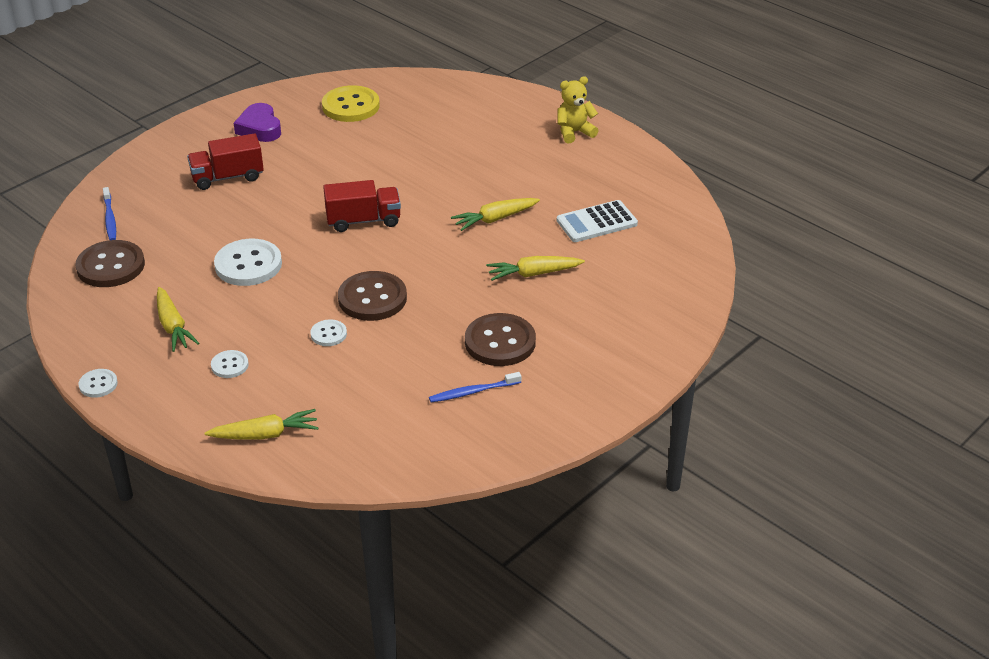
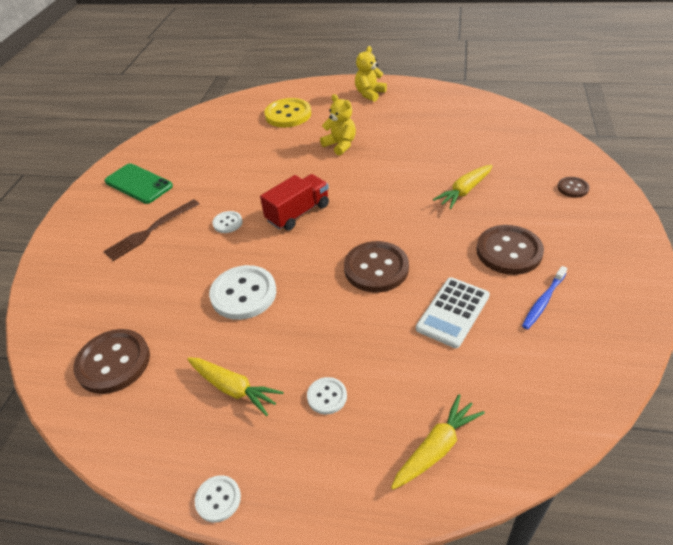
camera: 30 degrees left, 5 degrees up
blue toothbrush [103,187,116,240] -> none
red truck [187,133,264,190] -> brown fork [103,199,199,261]
purple heart [234,103,281,142] -> green phone [105,163,173,204]
white button [310,319,347,346] -> white button moved to [212,211,243,233]
yellow button [322,85,380,122] -> yellow button moved to [264,98,311,127]
yellow carrot [451,198,540,231] -> none
white calculator [557,200,638,242] -> white calculator moved to [416,277,490,348]
none -> yellow teddy bear [320,94,356,156]
none -> brown button [558,177,590,198]

